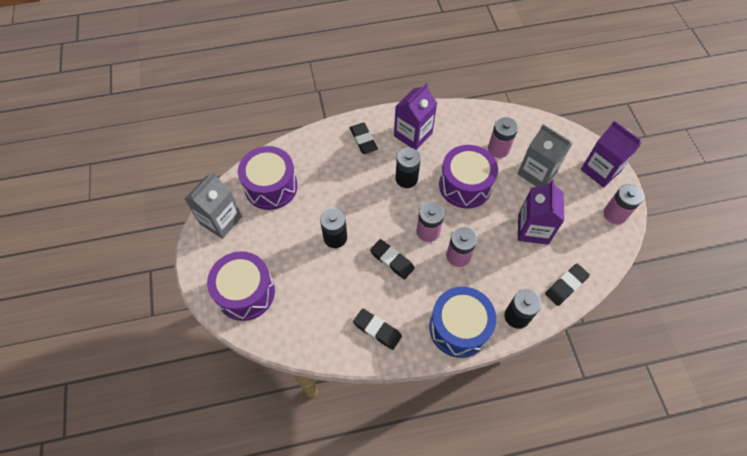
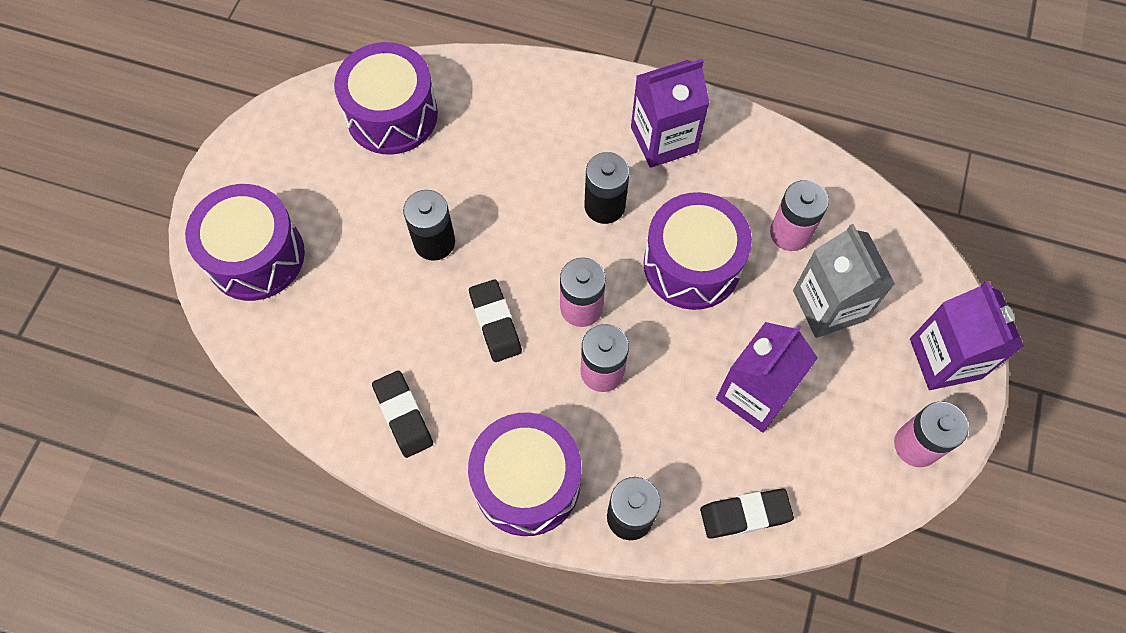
camera: 30 degrees right, 5 degrees up
grey carton [185,172,242,239] -> none
black eraser [350,123,378,154] -> none
blue drum [429,287,497,358] -> purple drum [468,412,582,536]

